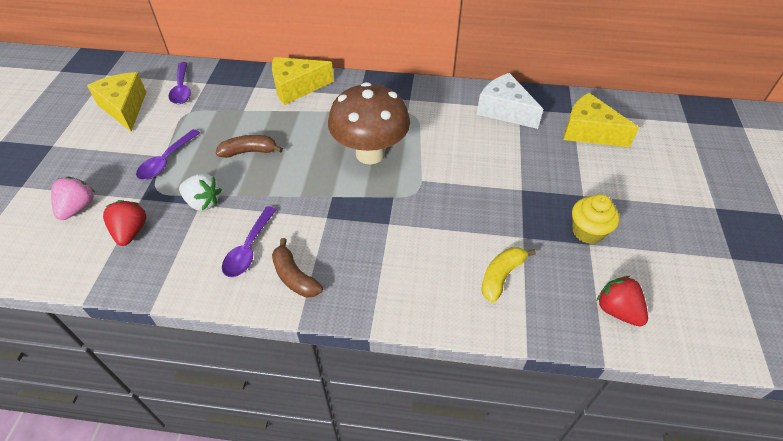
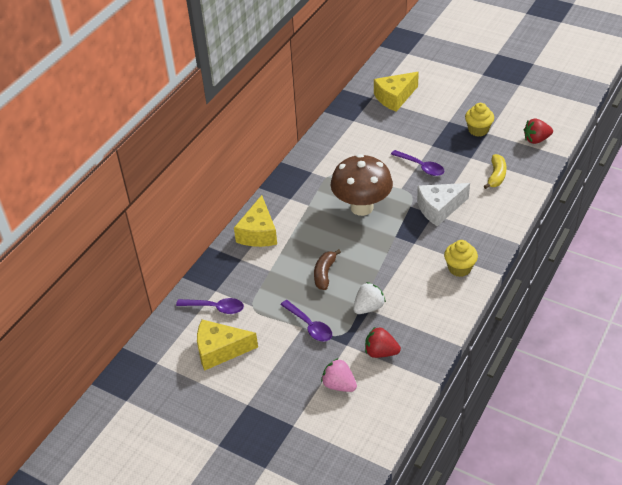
camera: 65 degrees left, 5 degrees down
purple spoon [222,206,277,277] -> purple spoon moved to [391,150,444,176]
brown banana [272,238,323,298] -> yellow cupcake [444,240,478,277]
white cheese [477,73,543,129] -> white cheese moved to [417,183,470,226]
yellow banana [482,247,536,303] -> yellow banana turned 135 degrees counterclockwise [484,154,507,189]

